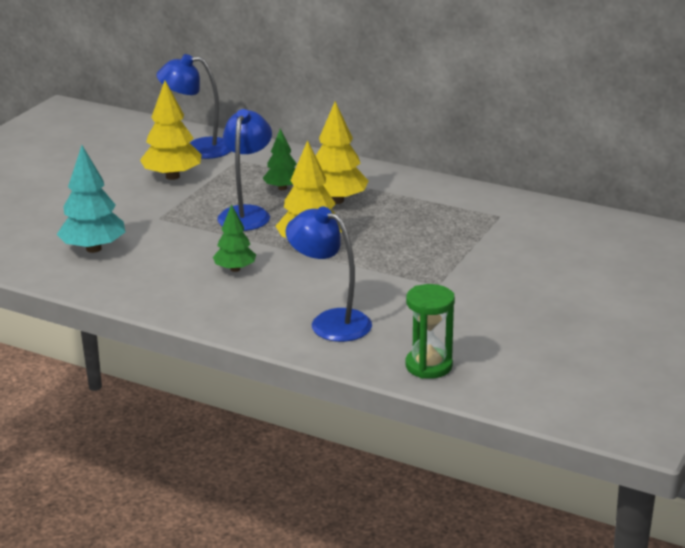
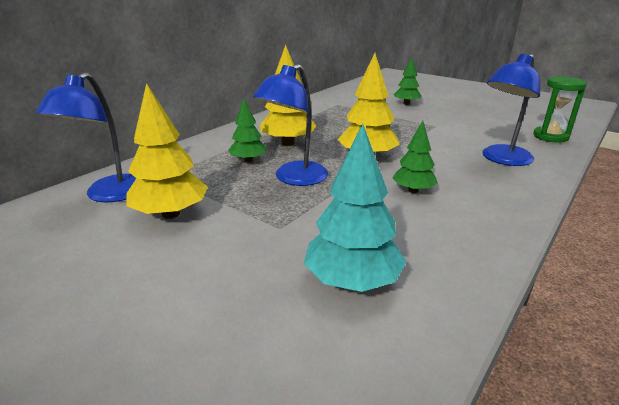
camera: 80 degrees left, 0 degrees up
blue lamp [217,109,272,231] -> blue lamp turned 75 degrees counterclockwise [253,64,328,186]
none -> green tree [394,57,421,105]

